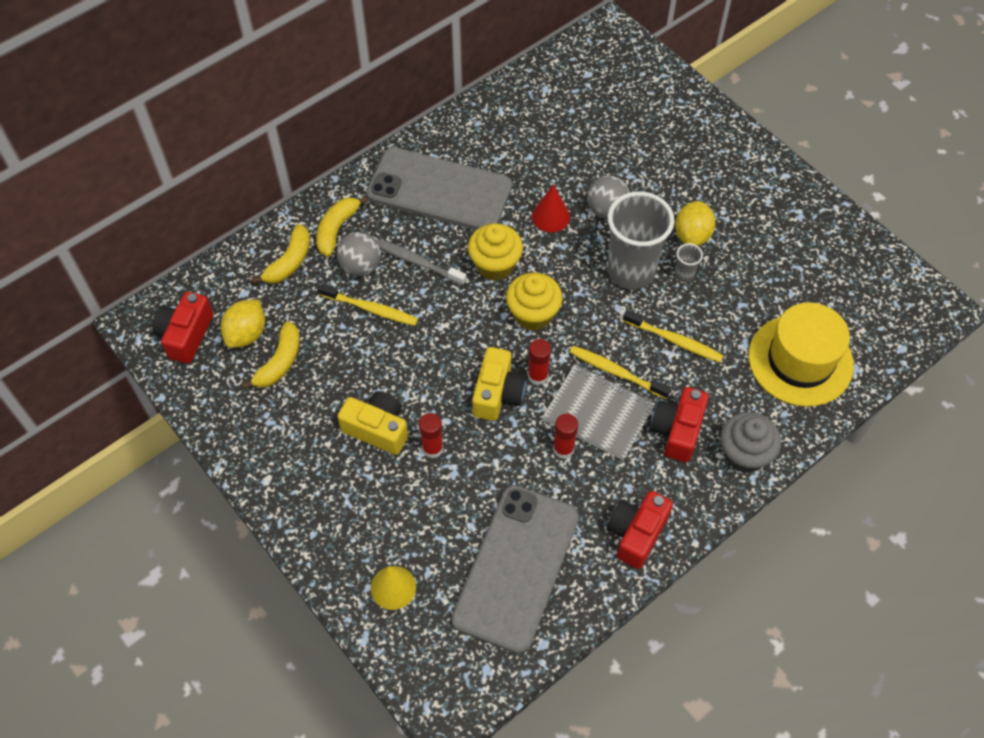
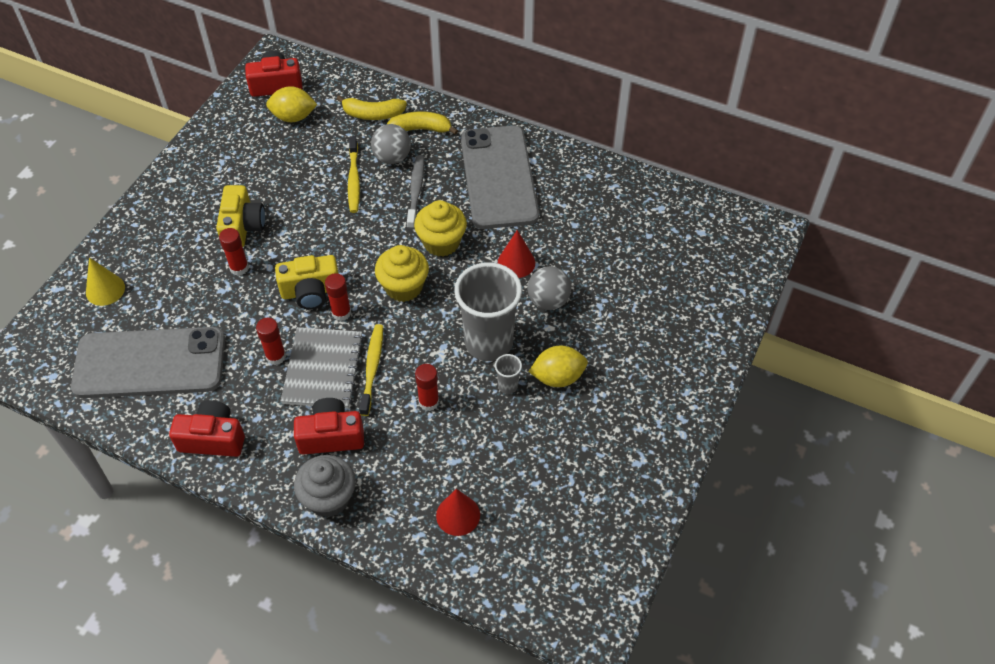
camera: 65 degrees right, 5 degrees down
yellow banana [242,322,300,389] -> none
yellow toothbrush [623,310,724,363] -> red glue stick [415,364,439,411]
yellow hat [749,302,854,407] -> red cone [436,489,480,536]

